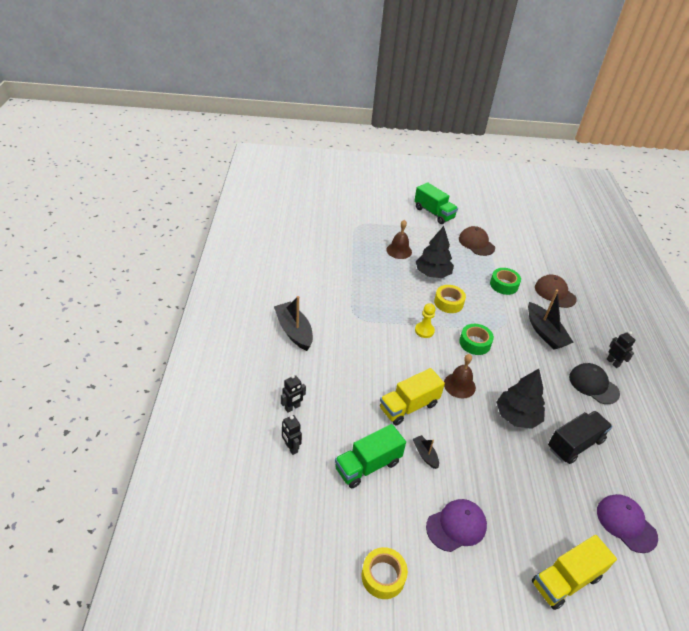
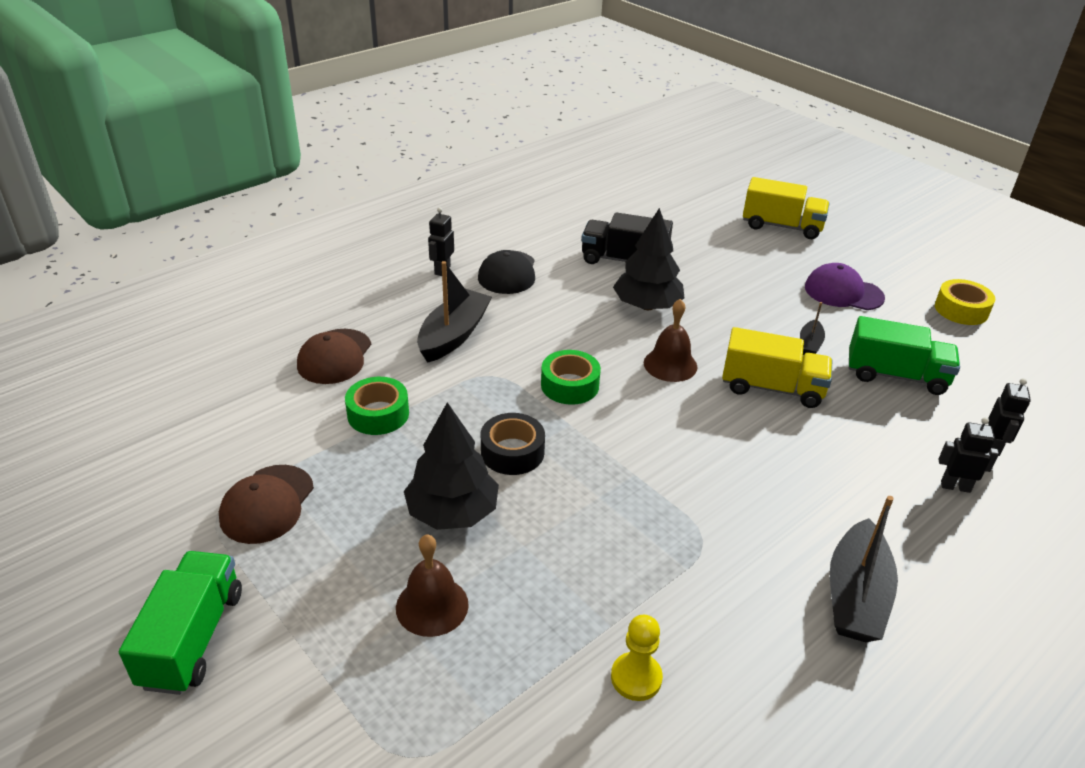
camera: 130 degrees left, 5 degrees down
yellow pawn [415,303,436,338] -> yellow pawn moved to [611,615,663,701]
yellow tape [434,285,466,313] -> black tape [481,413,545,475]
purple cap [597,494,658,553] -> none

